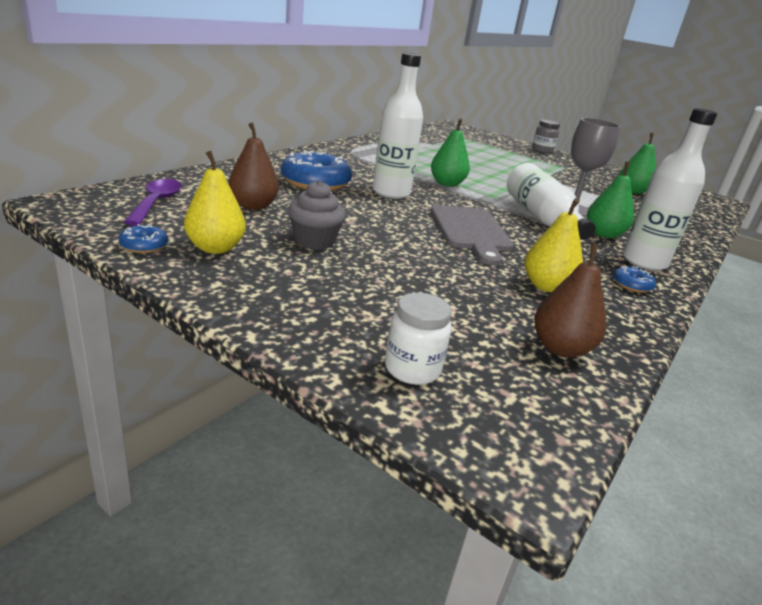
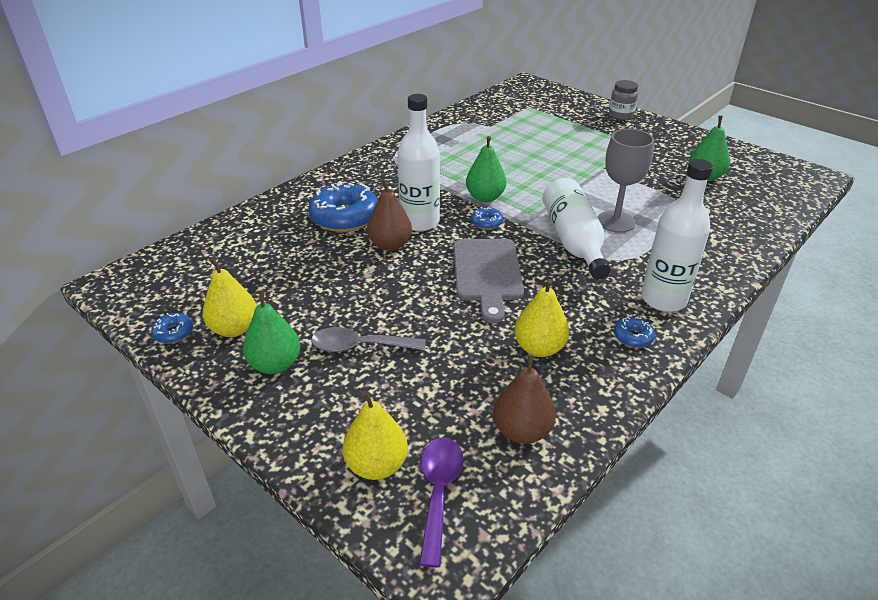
camera: 10 degrees right, 10 degrees up
purple spoon [124,179,182,226] -> purple spoon moved to [419,437,463,567]
brown pear [229,122,279,210] -> brown pear moved to [367,179,412,251]
grey cupcake [288,180,346,250] -> none
white jar [385,293,452,385] -> yellow pear [343,391,408,480]
green pear [587,162,634,238] -> green pear moved to [243,290,300,374]
none -> grey spoon [311,327,426,352]
none -> blue donut [471,207,503,230]

